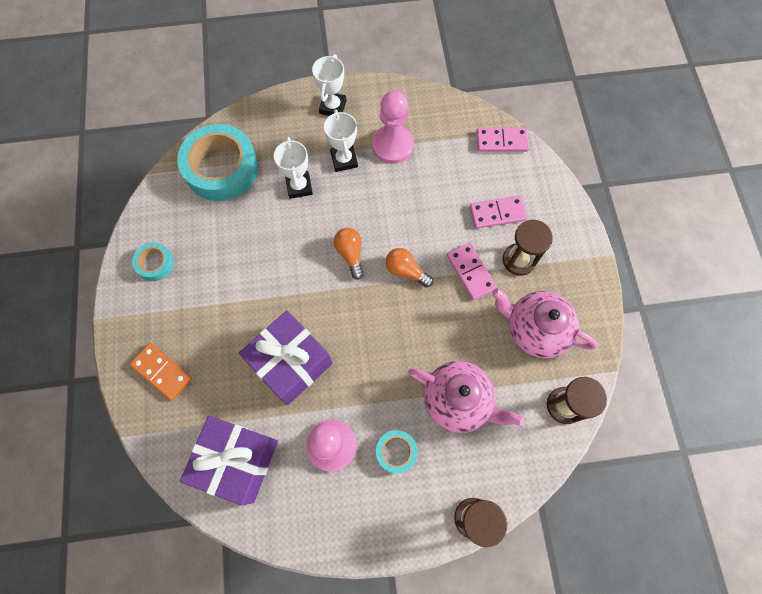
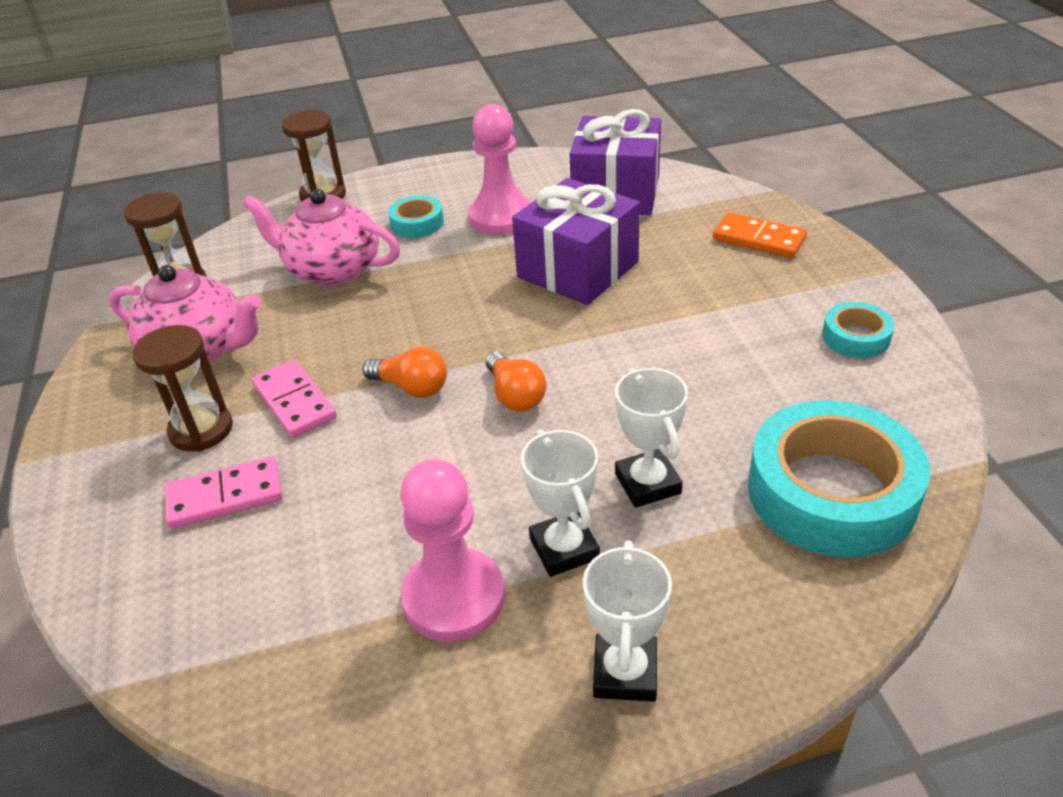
camera: 175 degrees right, 30 degrees down
pink domino [476,127,529,152] -> none

